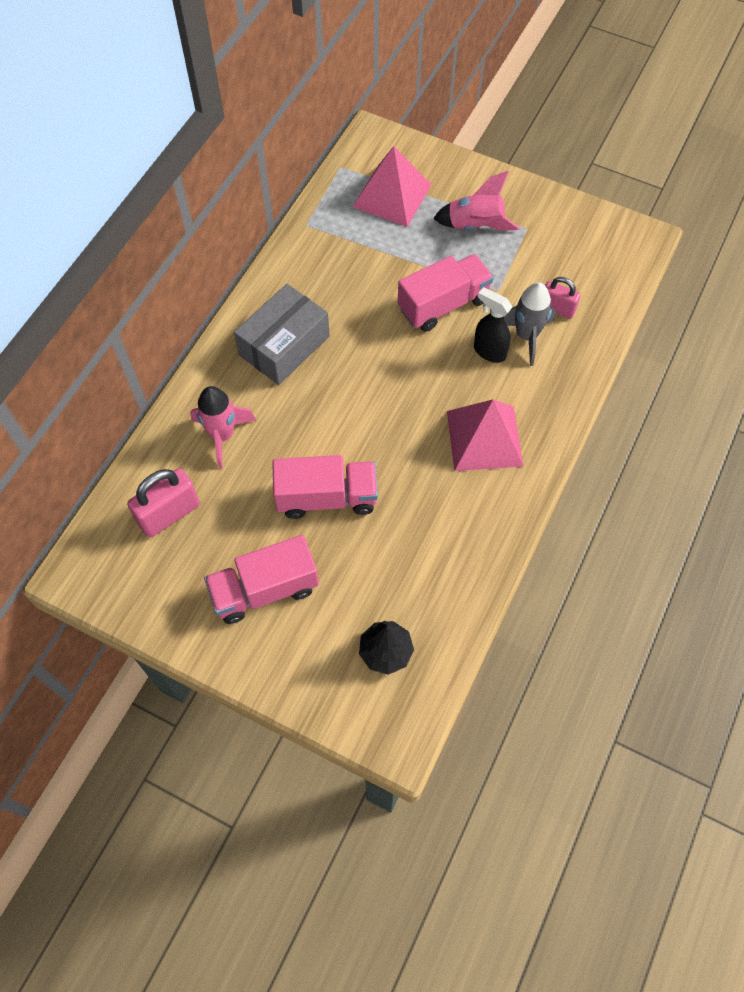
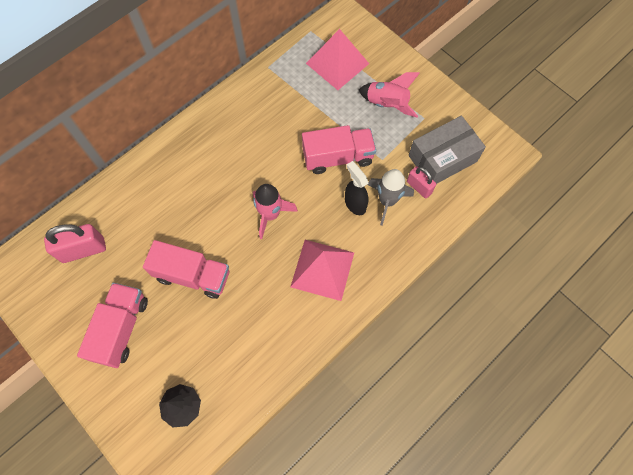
camera: 20 degrees right, 5 degrees up
pink rocket [190,386,256,468] -> pink rocket moved to [253,184,298,239]
pink truck [204,535,319,624] -> pink truck turned 105 degrees clockwise [77,283,148,368]
grey box [234,284,330,385] -> grey box moved to [409,116,486,184]

